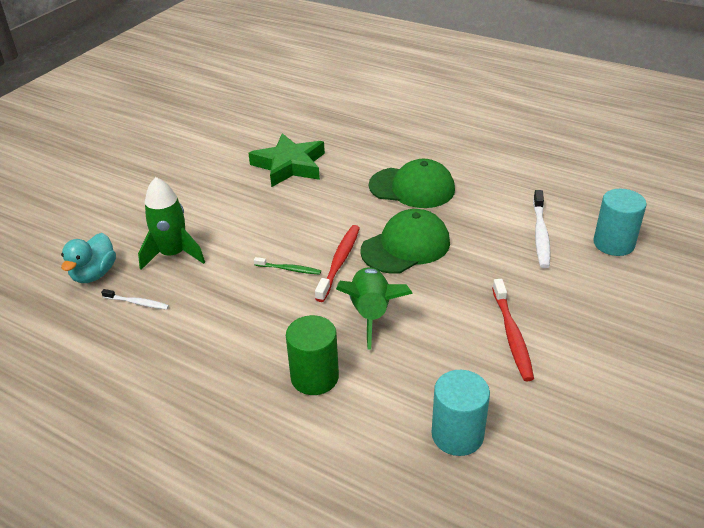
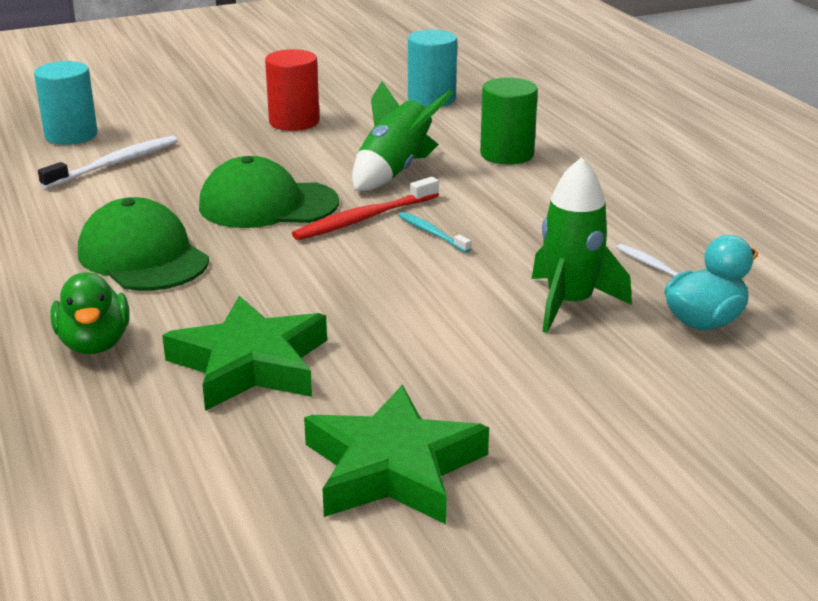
camera: 145 degrees left, 10 degrees down
green toothbrush [254,257,321,275] -> turquoise toothbrush [398,212,471,253]
red toothbrush [492,279,534,381] -> red cylinder [265,49,320,131]
none -> green duck [50,272,130,354]
none -> green star [304,385,489,524]

